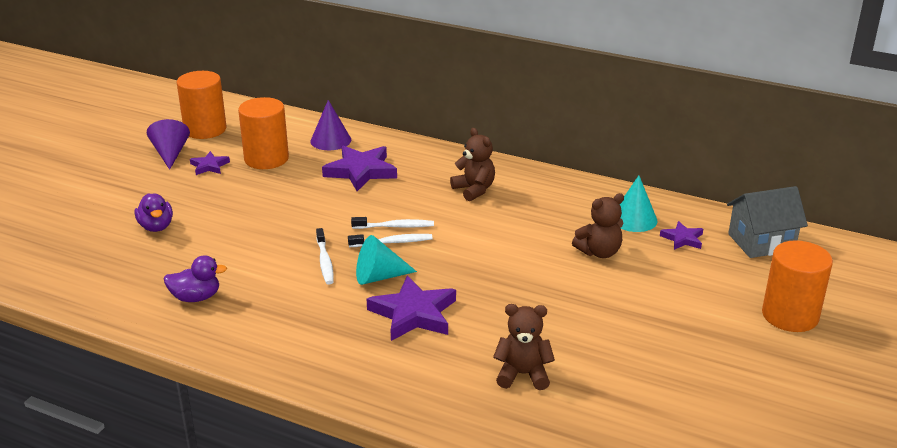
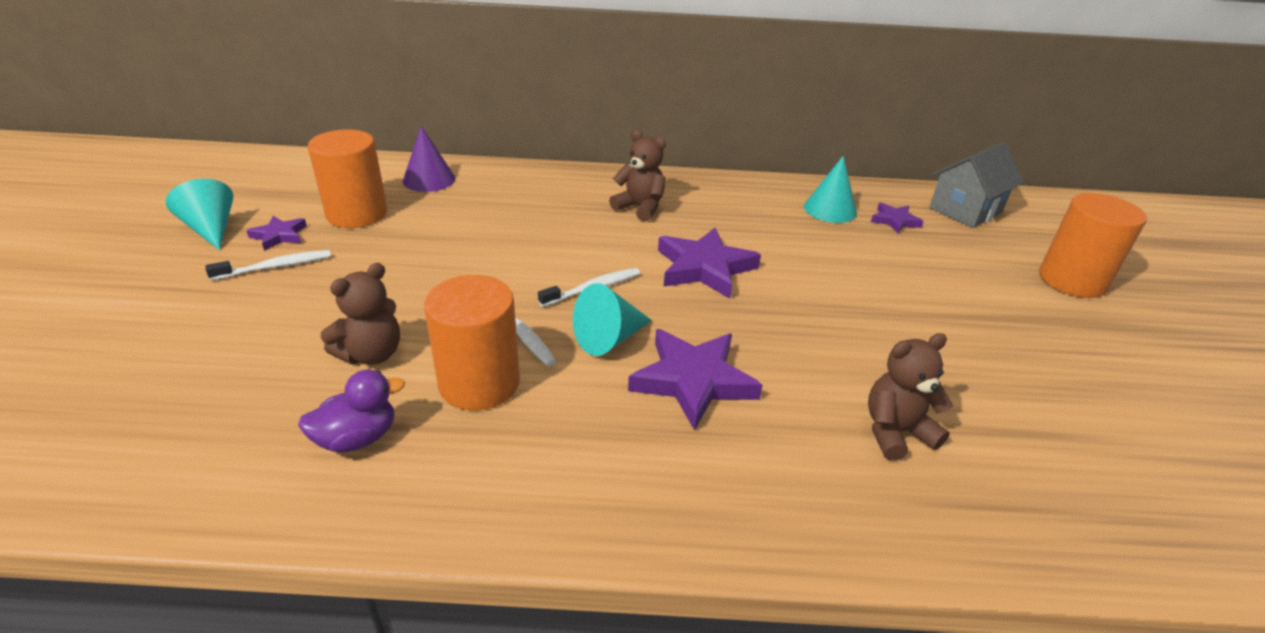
camera: 25 degrees left, 5 degrees up
purple duck [134,193,173,232] -> none
purple cone [147,119,190,170] -> turquoise cone [166,179,233,250]
orange cylinder [177,71,227,139] -> orange cylinder moved to [424,275,520,410]
purple star [322,146,397,191] -> purple star moved to [658,228,761,299]
white toothbrush [351,217,434,229] -> white toothbrush moved to [205,250,331,280]
brown teddy bear [572,193,624,258] -> brown teddy bear moved to [321,263,400,365]

